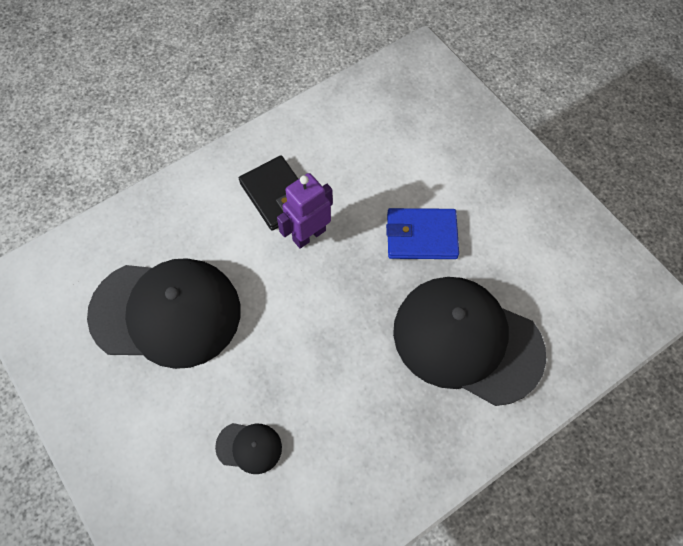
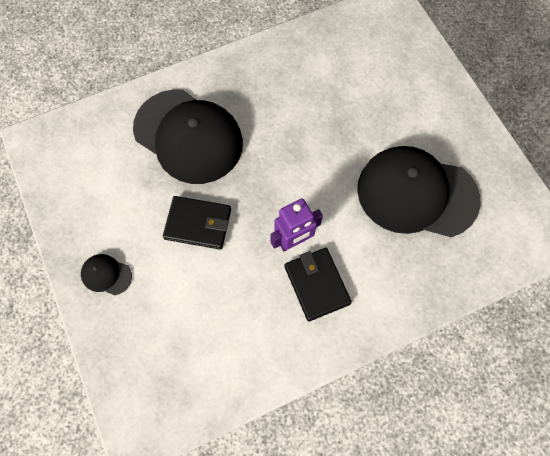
camera: 170 degrees left, 5 degrees up
black cap [215,423,282,474] -> black cap moved to [81,254,132,295]
blue wallet [386,208,459,259] -> black wallet [163,196,231,250]

